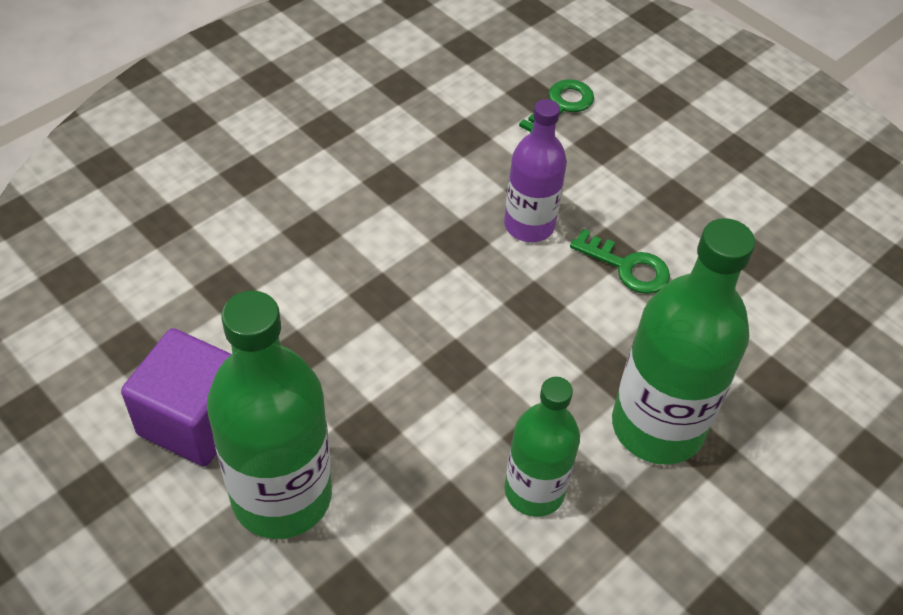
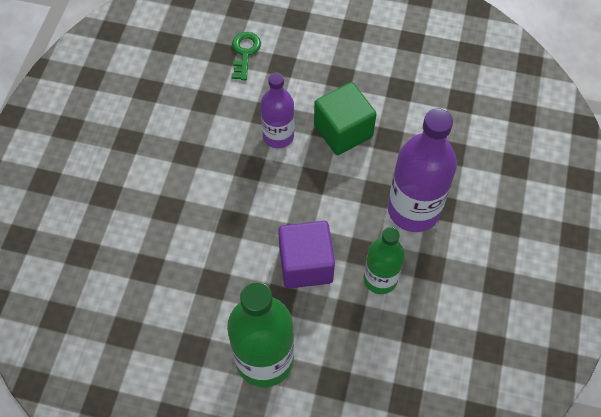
camera: 30 degrees left, 10 degrees up
purple cube [121,328,231,466] -> purple cube moved to [278,221,335,289]
green key [570,229,670,294] -> green cube [314,82,376,155]
green bottle [612,218,755,465] -> purple bottle [388,108,457,232]

